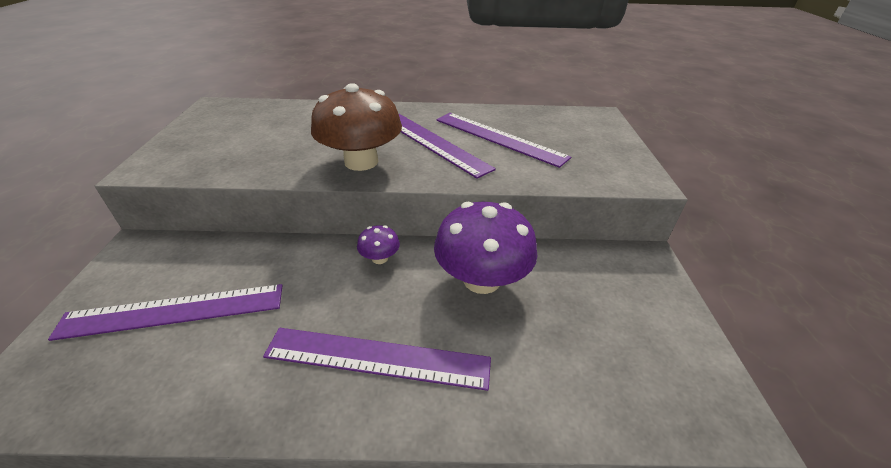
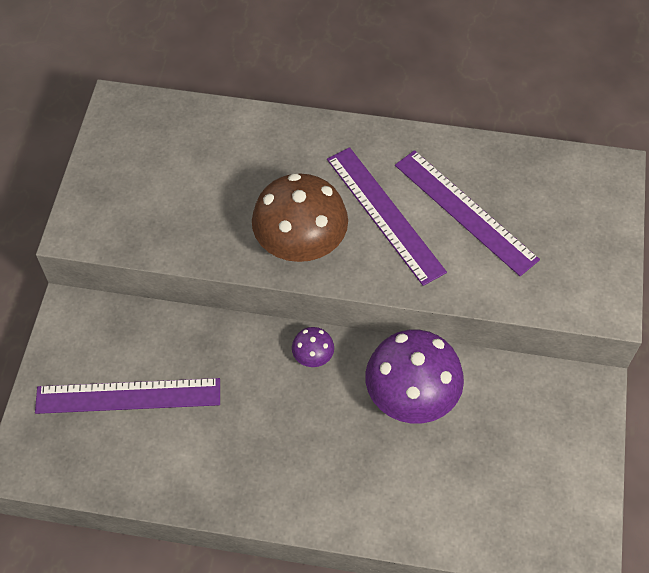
camera: 10 degrees right, 20 degrees up
purple ruler [263,328,491,391] -> none

